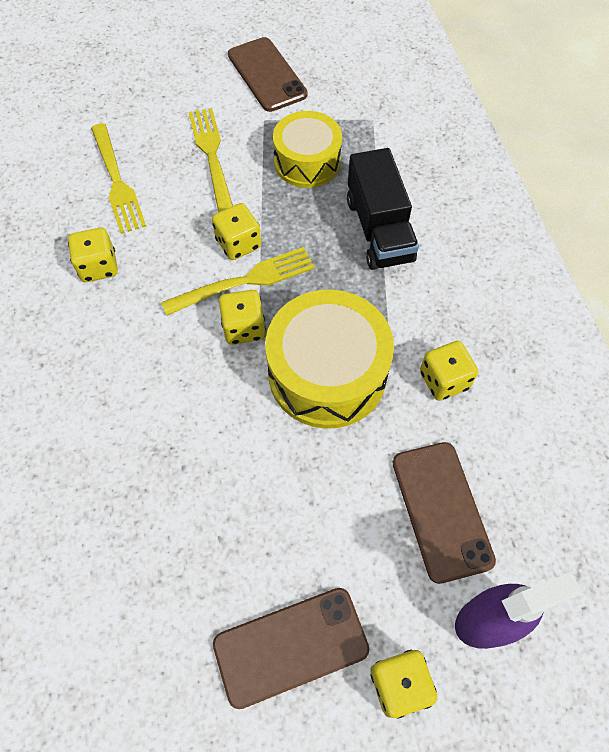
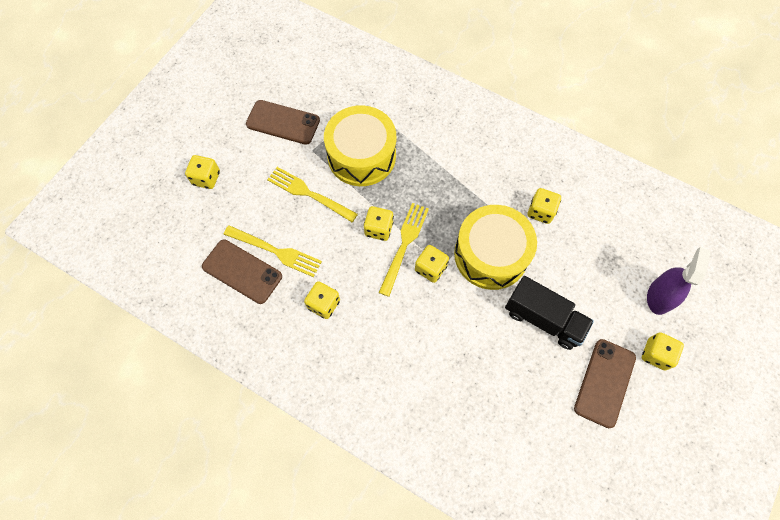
camera: 45 degrees left, 5 degrees up
yellow drum [273,111,342,188] -> yellow drum [324,105,396,186], size x1.51
black truck [347,148,419,270] -> black truck moved to [505,276,594,350]
brown phone [392,442,496,584] -> brown phone moved to [202,240,282,304]
none -> yellow dice [185,155,220,189]

